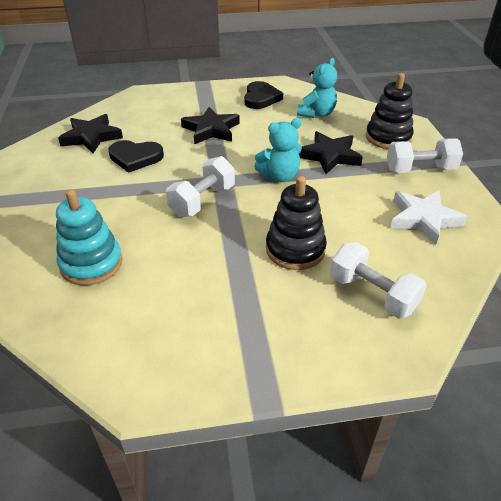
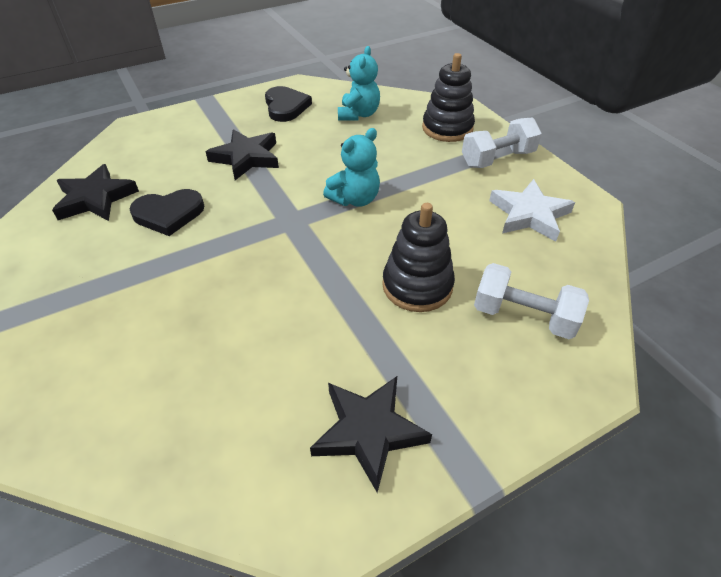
camera: 20 degrees left, 5 degrees up
turquoise stacking toy [56,189,123,286] -> none
white dumbbell [166,156,235,217] -> none
black star [299,131,363,174] -> black star moved to [310,376,432,493]

